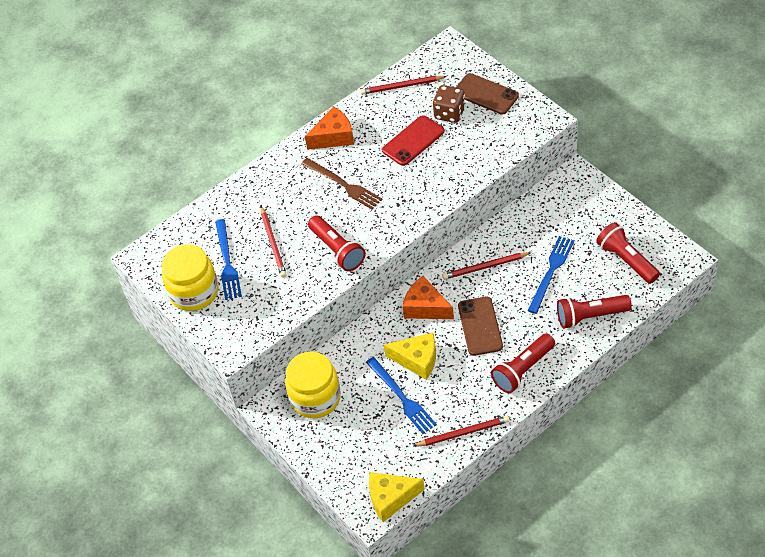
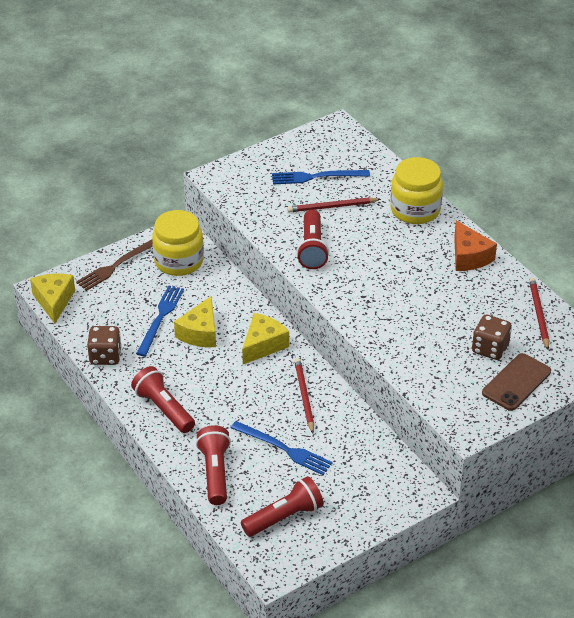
camera: 90 degrees right, 10 degrees down
yellow jar [162,244,219,311] -> yellow jar moved to [390,157,443,224]
brown fork [301,158,383,210] -> brown fork moved to [76,239,153,291]
red flashlight [308,215,366,271] -> red flashlight turned 60 degrees counterclockwise [297,210,329,269]
blue fork [366,357,437,434] -> blue fork turned 135 degrees clockwise [136,285,184,356]
red phone [382,115,444,166] -> none
orange cheese [403,276,454,319] -> yellow cheese [242,313,289,364]
red pencil [414,416,510,447] -> brown dice [87,326,122,365]
brown phone [458,297,503,356] -> none

